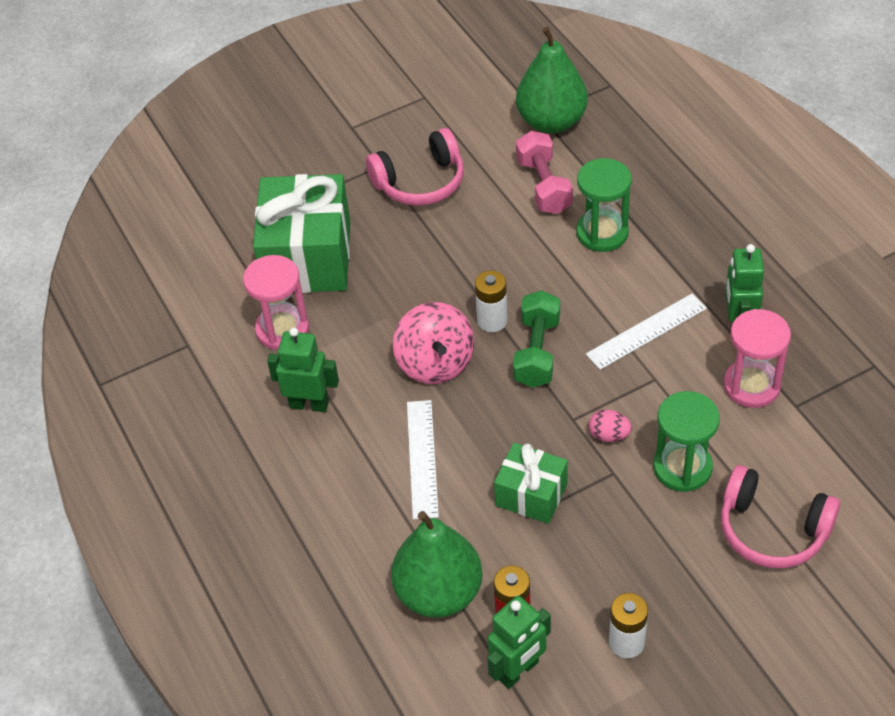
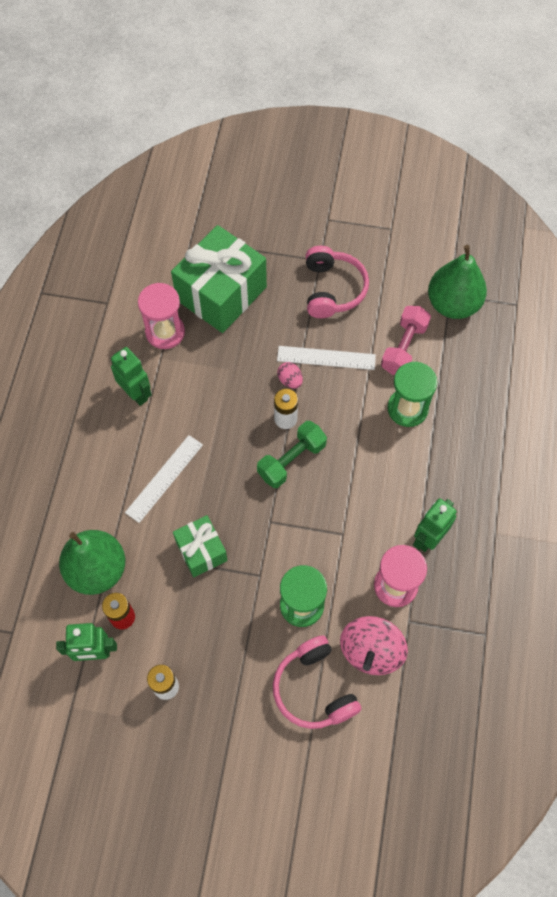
camera: 35 degrees right, 15 degrees up
pink headphones [366,128,464,206] -> pink headphones turned 105 degrees counterclockwise [306,246,369,318]
pink spinning top [393,302,474,384] -> pink spinning top moved to [340,616,408,675]
white ruler [586,294,707,370] -> white ruler moved to [277,346,376,370]
pink egg [589,409,632,442] -> pink egg moved to [277,362,303,388]

